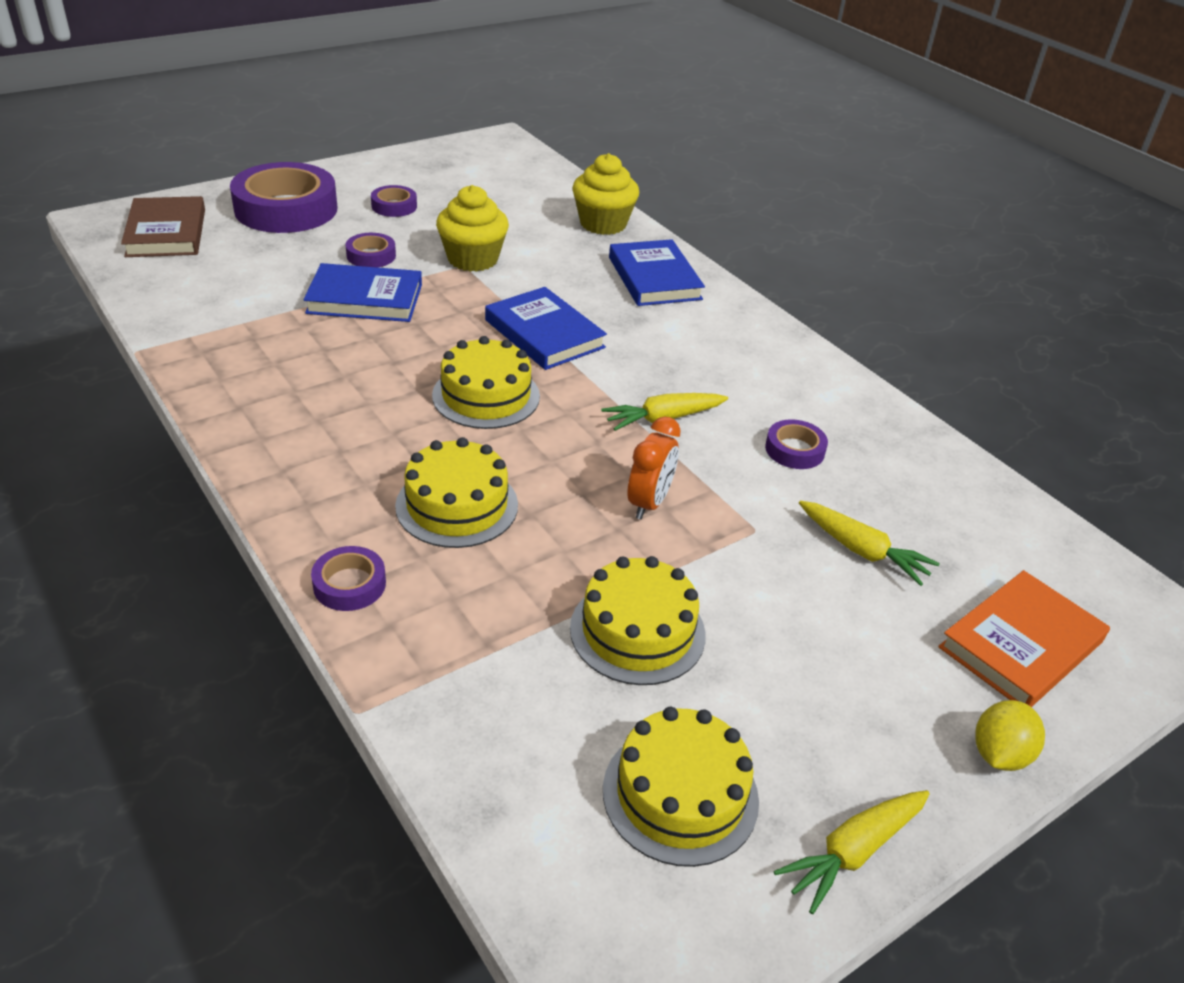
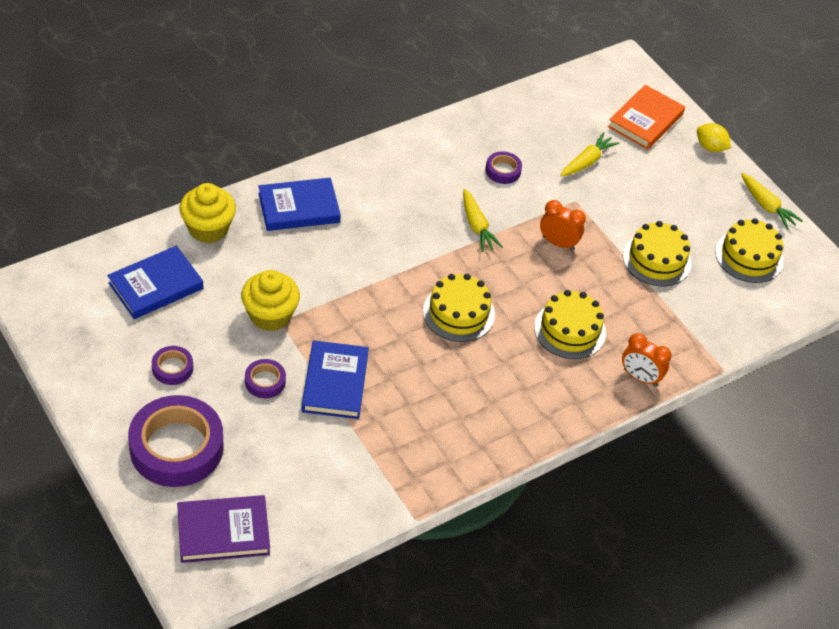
camera: 90 degrees left, 10 degrees up
brown book [121,196,205,257] -> purple book [177,495,270,563]
purple tape [311,546,386,611] -> orange clock [622,333,671,386]
blue book [485,287,607,370] -> blue book moved to [107,246,203,319]
orange book [938,570,1110,707] -> orange book turned 75 degrees clockwise [607,85,685,150]

